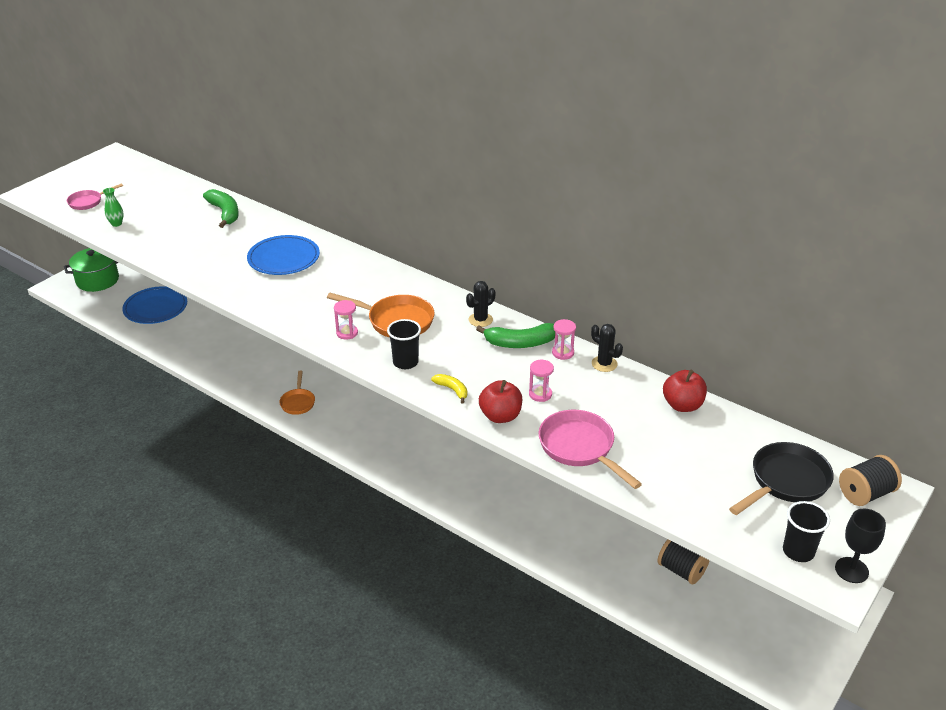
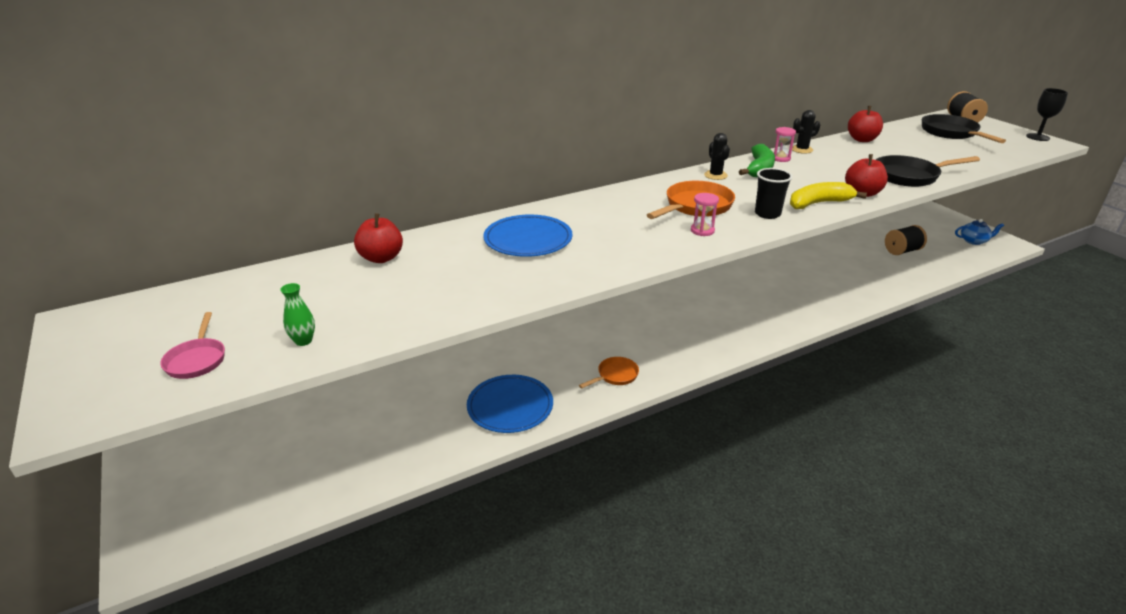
camera: 65 degrees left, 5 degrees down
green pot [64,248,119,292] -> none
blue plate [122,286,187,324] -> blue plate moved to [467,375,553,433]
green banana [203,189,239,228] -> red apple [354,213,403,263]
orange pan [279,370,315,415] -> orange pan turned 60 degrees counterclockwise [579,357,639,389]
yellow banana [431,374,467,403] -> yellow banana [790,182,867,209], size x1.74
pink hourglass [529,360,554,402] -> none
pink pan [539,410,642,489] -> black pan [876,155,980,187]
black cup [783,501,830,562] -> none
none -> blue teapot [955,219,1004,245]

